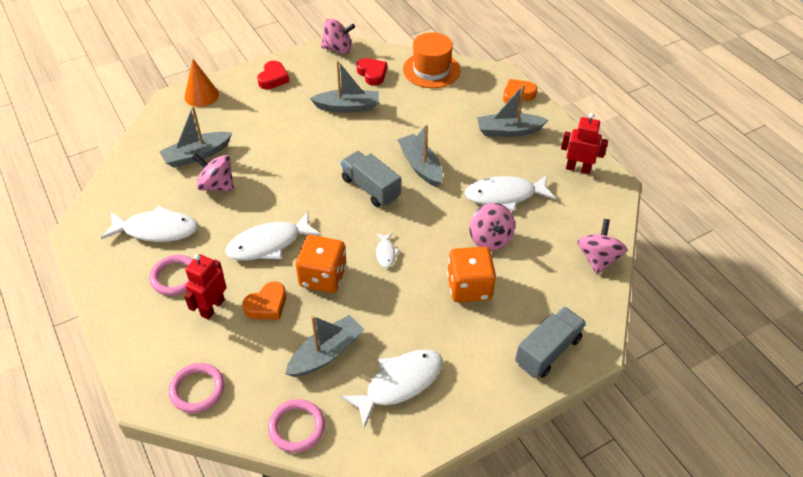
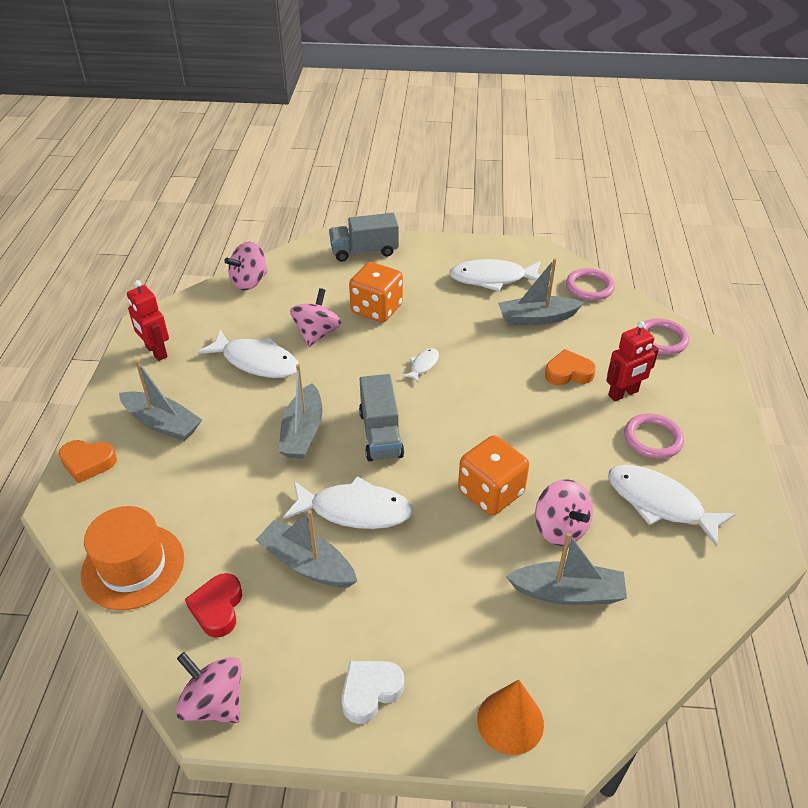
camera: 145 degrees left, 5 degrees down
white fish [225,211,321,261] -> white fish moved to [283,476,413,529]
red heart [257,61,289,89] -> white heart [342,661,404,724]
orange dice [296,235,347,293] -> orange dice moved to [458,435,529,515]

